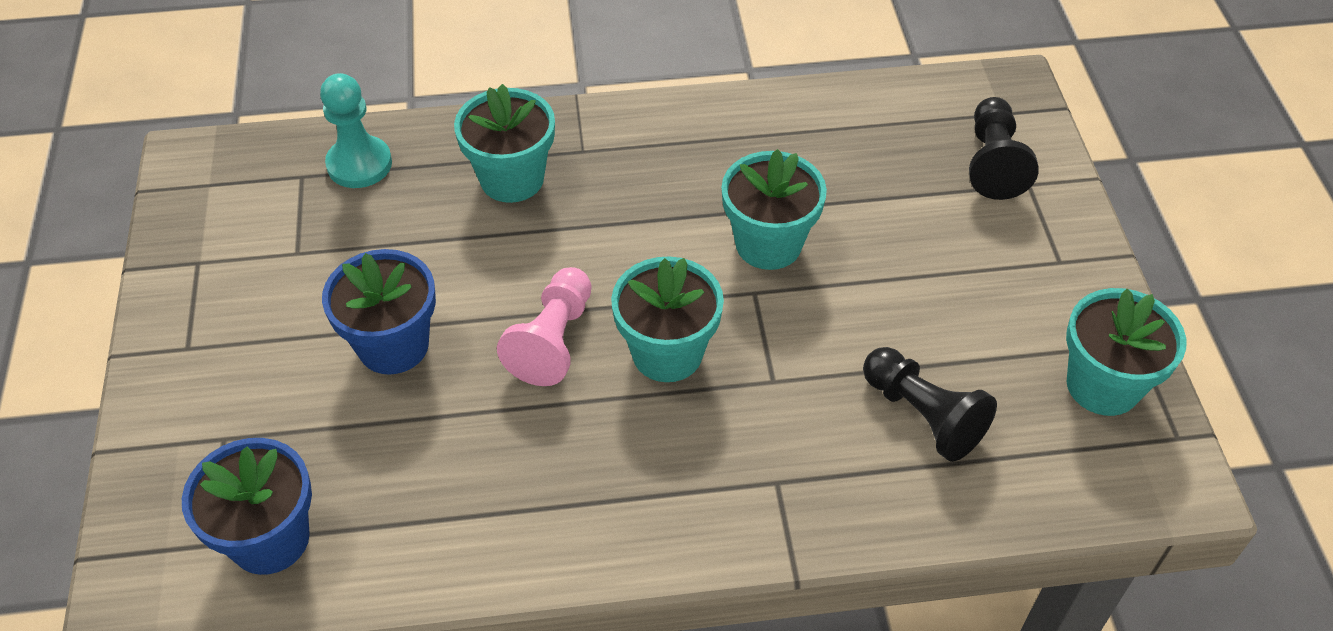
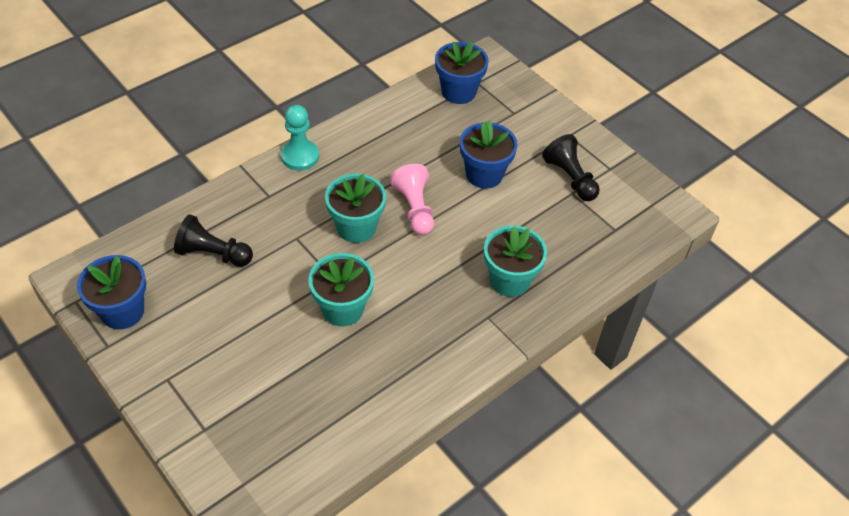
camera: 145 degrees right, 0 degrees up
turquoise pawn [320,73,392,188] -> turquoise pawn moved to [281,105,319,171]
black pawn [969,97,1039,200] -> black pawn moved to [542,134,600,201]
turquoise flower pot [1066,288,1186,416] -> blue flower pot [77,255,146,329]

